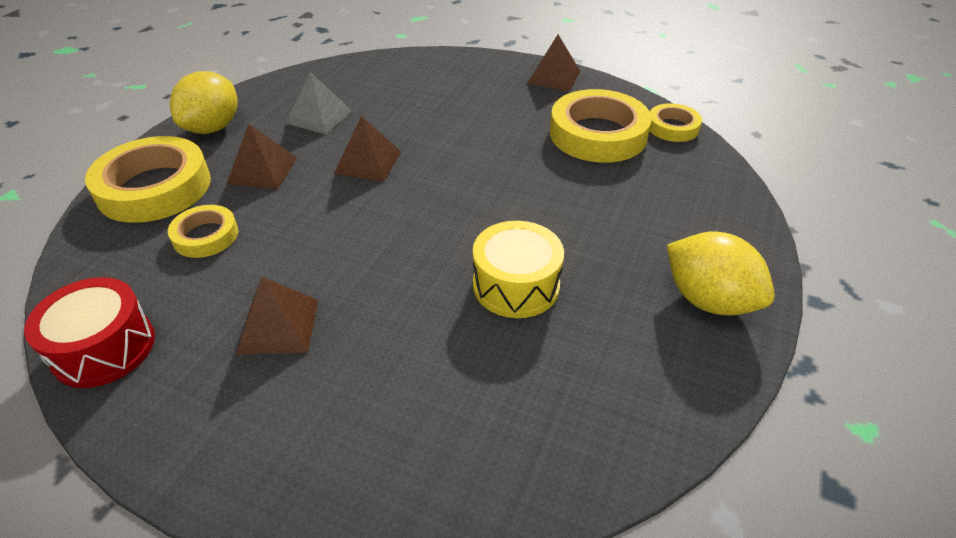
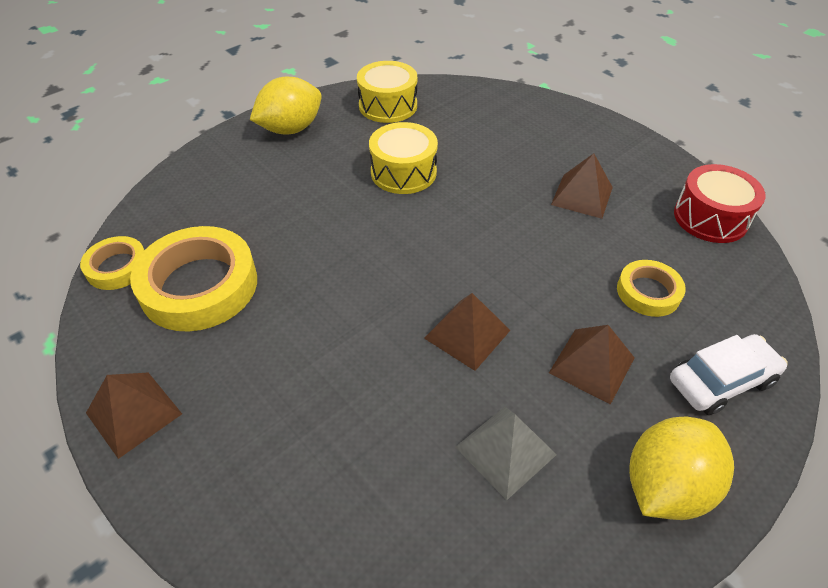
camera: 155 degrees left, 5 degrees up
yellow tape [85,136,211,223] -> white car [670,334,787,415]
yellow lemon [667,232,775,315] -> yellow lemon turned 75 degrees clockwise [250,77,322,134]
none -> yellow drum [357,61,417,123]

